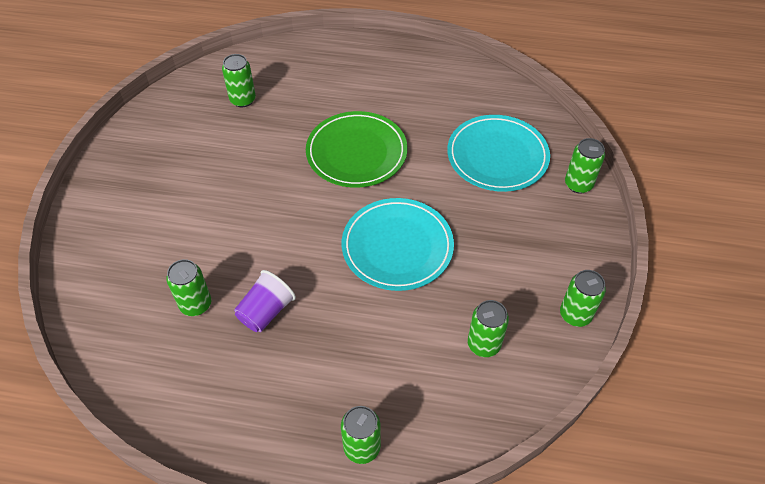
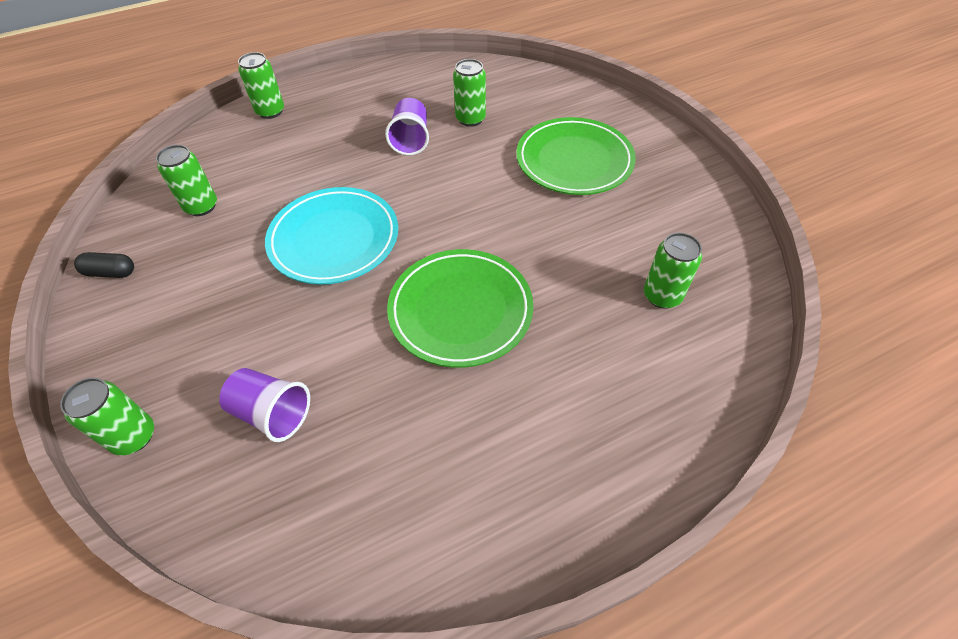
camera: 145 degrees right, 0 degrees up
turquoise plate [447,115,550,192] -> purple cup [219,368,310,442]
green can [560,270,606,327] -> black capsule [74,252,134,278]
none -> green plate [516,117,636,195]

